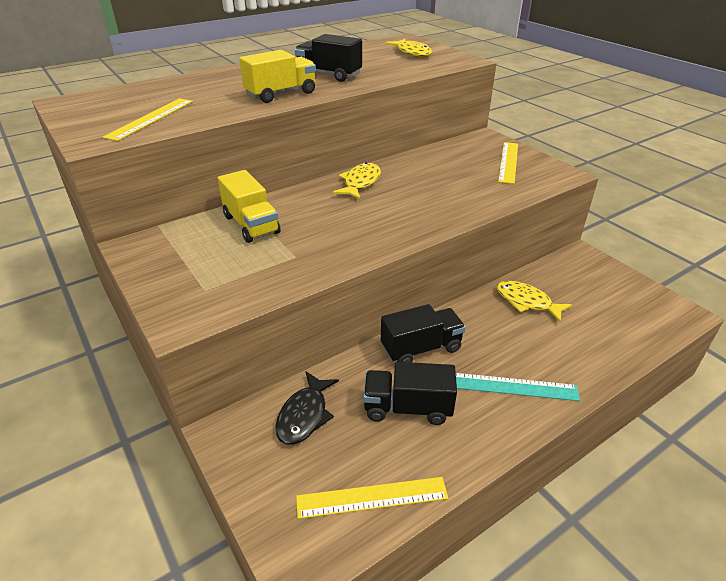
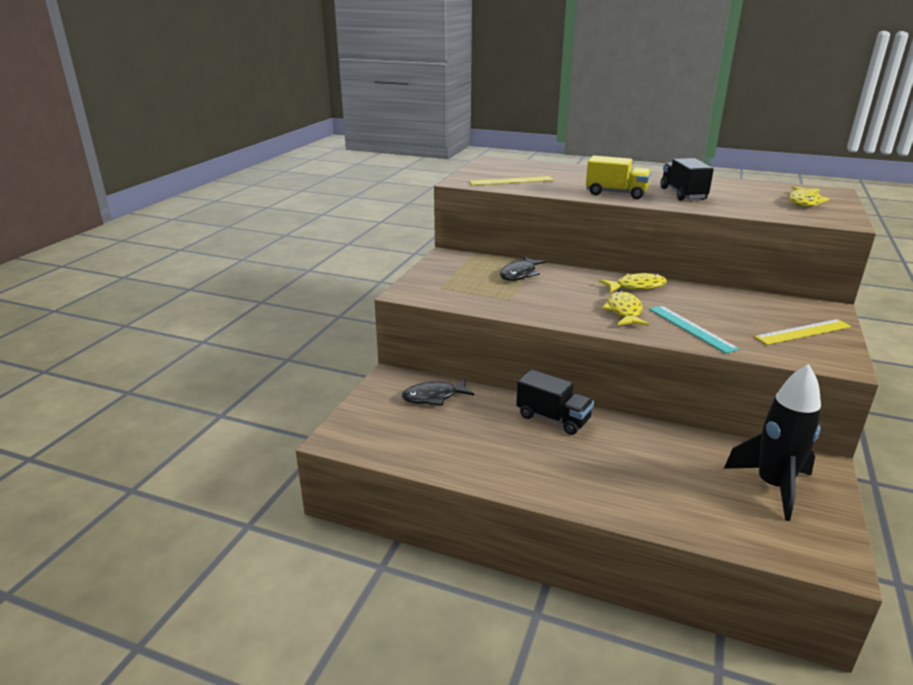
camera: 55 degrees right, 10 degrees down
yellow truck [218,170,280,243] -> black fish [500,256,546,281]
yellow ruler [296,477,448,519] -> none
black truck [363,362,457,425] -> none
turquoise ruler [456,373,580,401] -> turquoise ruler moved to [649,305,739,354]
yellow fish [496,281,572,322] -> yellow fish moved to [602,291,649,326]
none -> black rocket [724,364,821,521]

